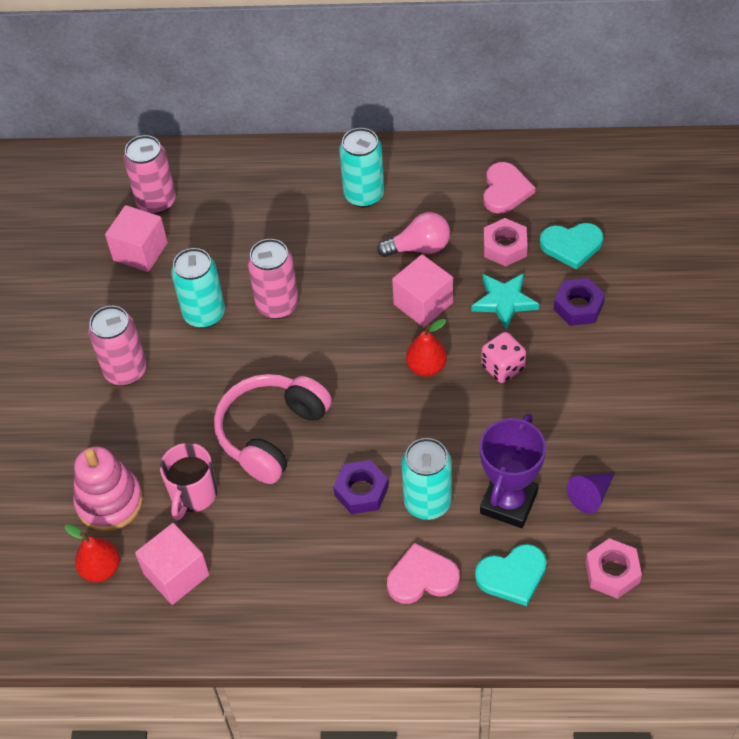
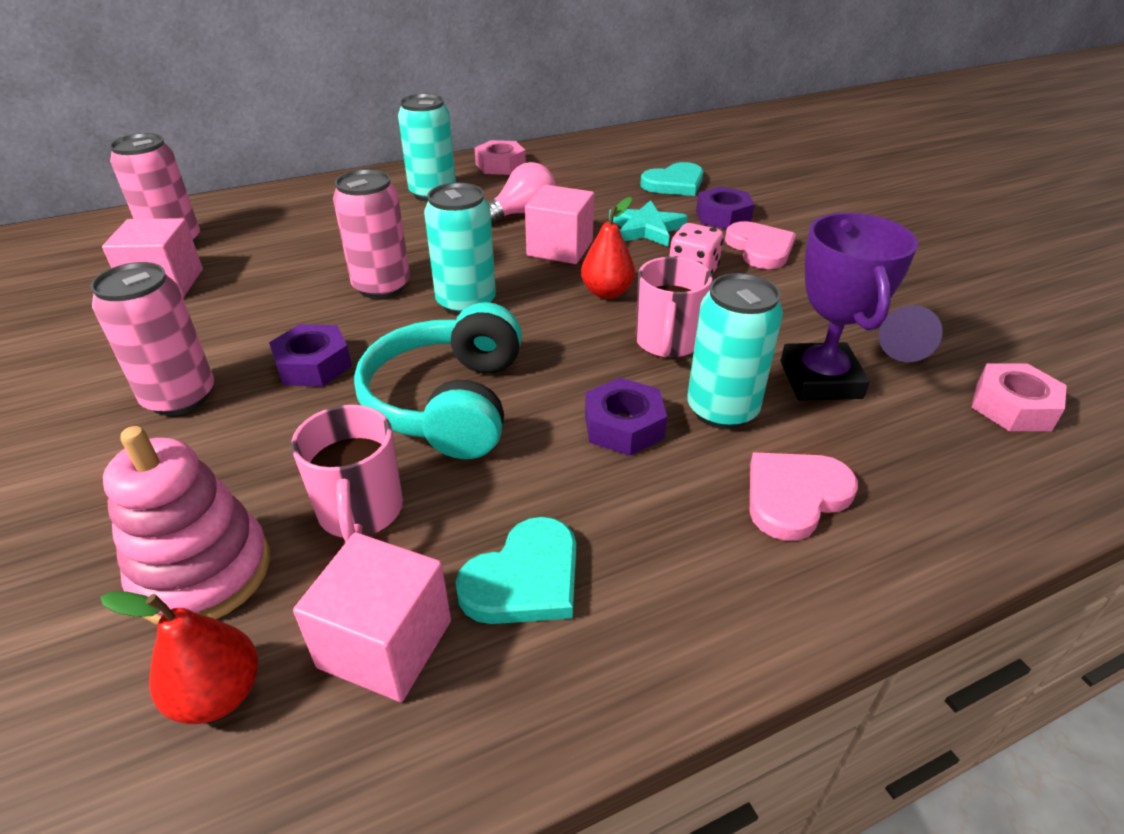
camera: 30 degrees left, 15 degrees down
turquoise can [171,248,225,328] -> turquoise can moved to [424,183,496,315]
pink headphones [214,374,332,484] -> turquoise headphones [354,302,522,459]
turquoise heart [475,544,547,606] -> turquoise heart moved to [455,517,576,624]
pink heart [483,162,535,214] -> pink heart moved to [725,221,796,269]
pink nut [484,218,528,266] -> pink nut moved to [475,140,526,175]
none -> purple nut [269,324,352,387]
none -> pink mug [636,257,713,358]

